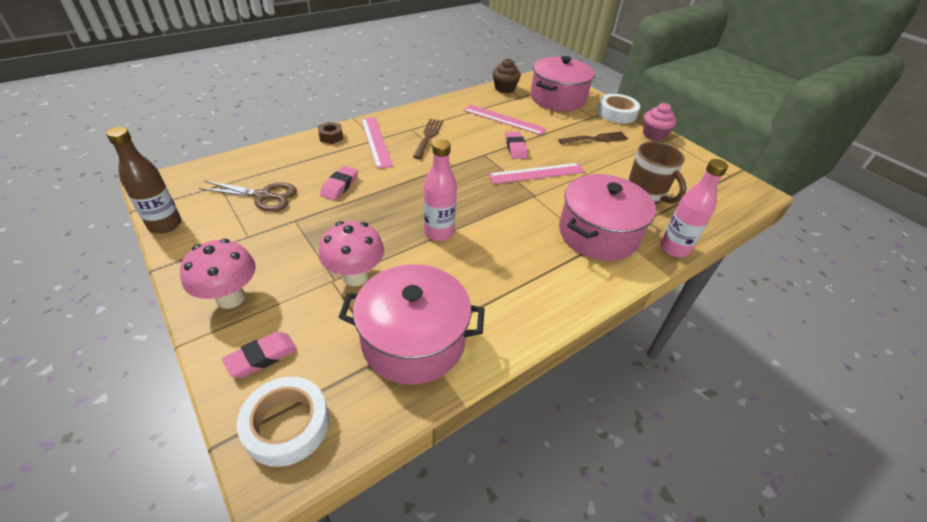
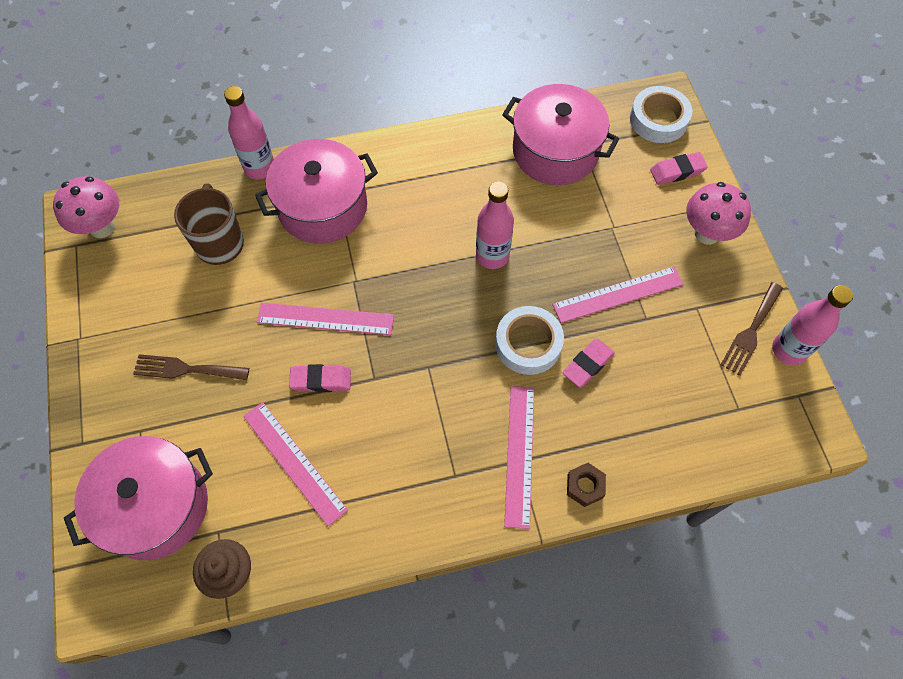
camera: 155 degrees left, 20 degrees up
brown bottle [106,127,182,234] -> pink bottle [772,285,853,366]
brown scissors [199,181,297,212] -> none
pink mushroom [319,221,384,286] -> pink mushroom moved to [53,176,119,238]
brown fork [413,119,443,159] -> brown fork moved to [721,282,783,376]
pink eraser [505,131,528,159] -> pink eraser turned 75 degrees clockwise [289,364,351,392]
white tape [597,94,640,124] -> white tape moved to [495,306,564,375]
pink cupcake [643,103,677,140] -> none
none -> pink ruler [552,266,684,323]

